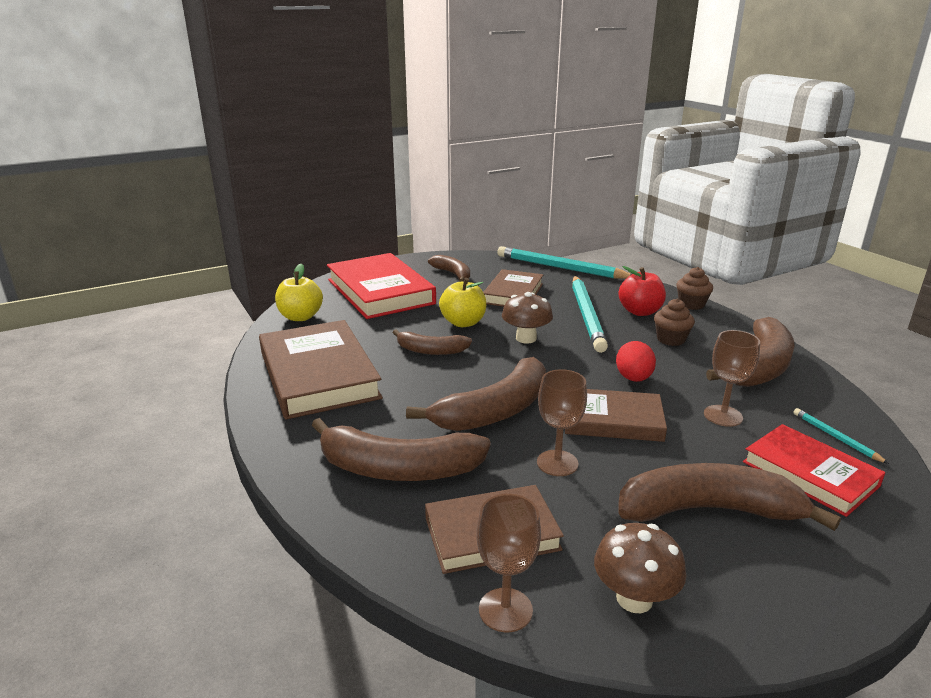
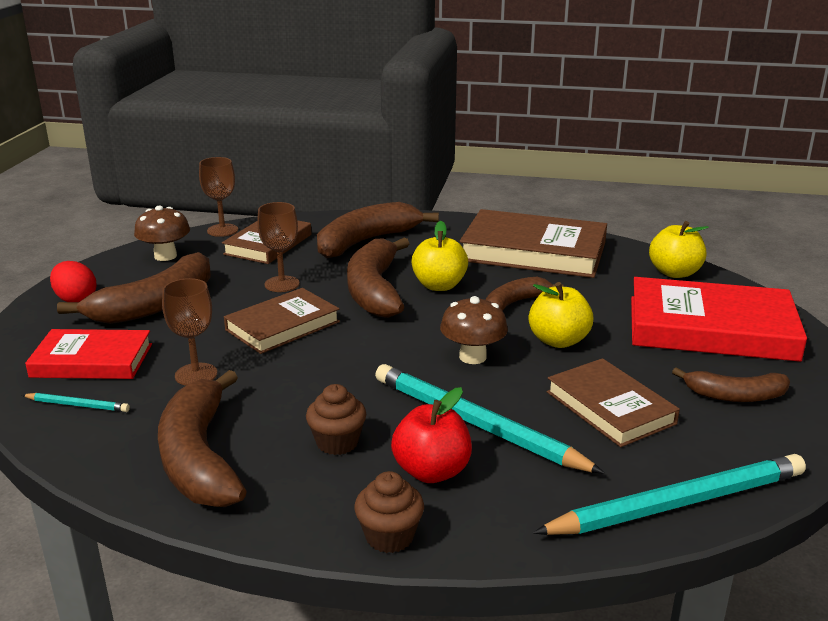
camera: 130 degrees right, 0 degrees up
red egg [616,341,656,382] -> red egg moved to [50,261,97,302]
none -> yellow apple [411,221,468,291]

